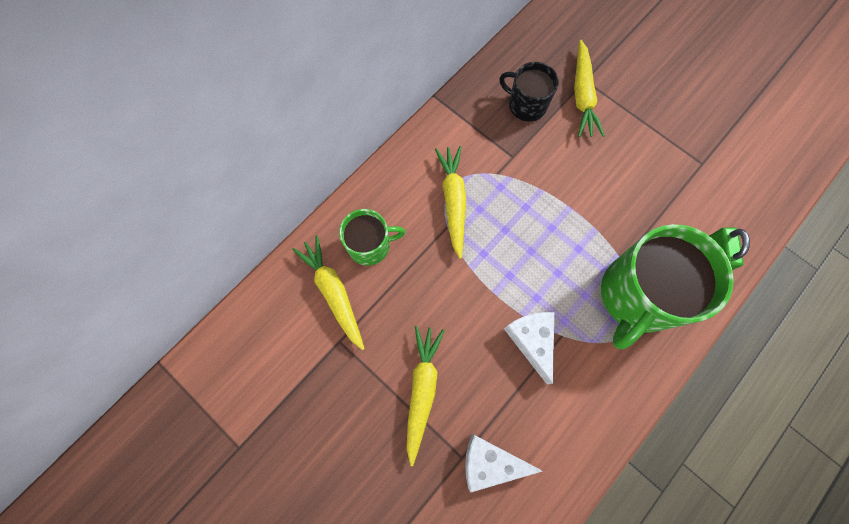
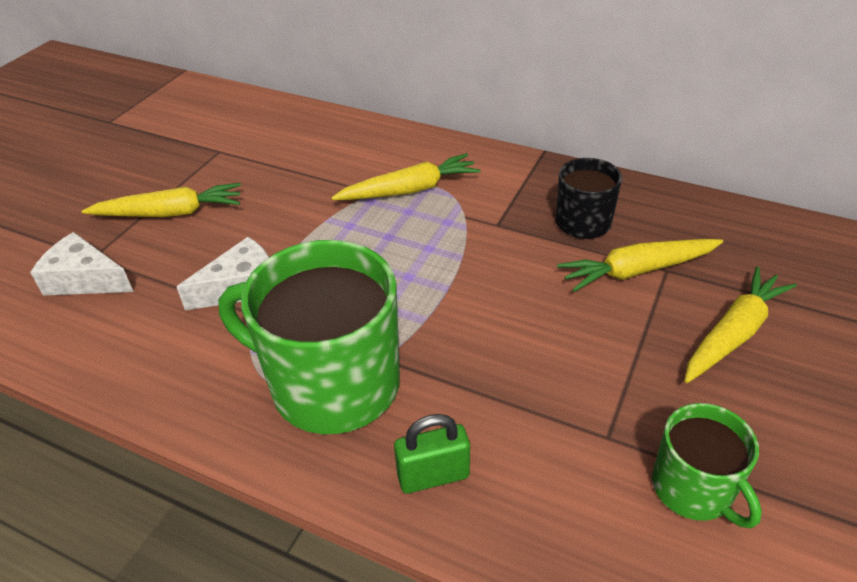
camera: 75 degrees right, 30 degrees down
yellow carrot [292,236,365,350] -> yellow carrot moved to [684,266,797,383]
green mug [339,209,405,266] -> green mug moved to [652,403,762,529]
white cheese [465,434,542,493] -> white cheese turned 60 degrees counterclockwise [30,232,134,296]

